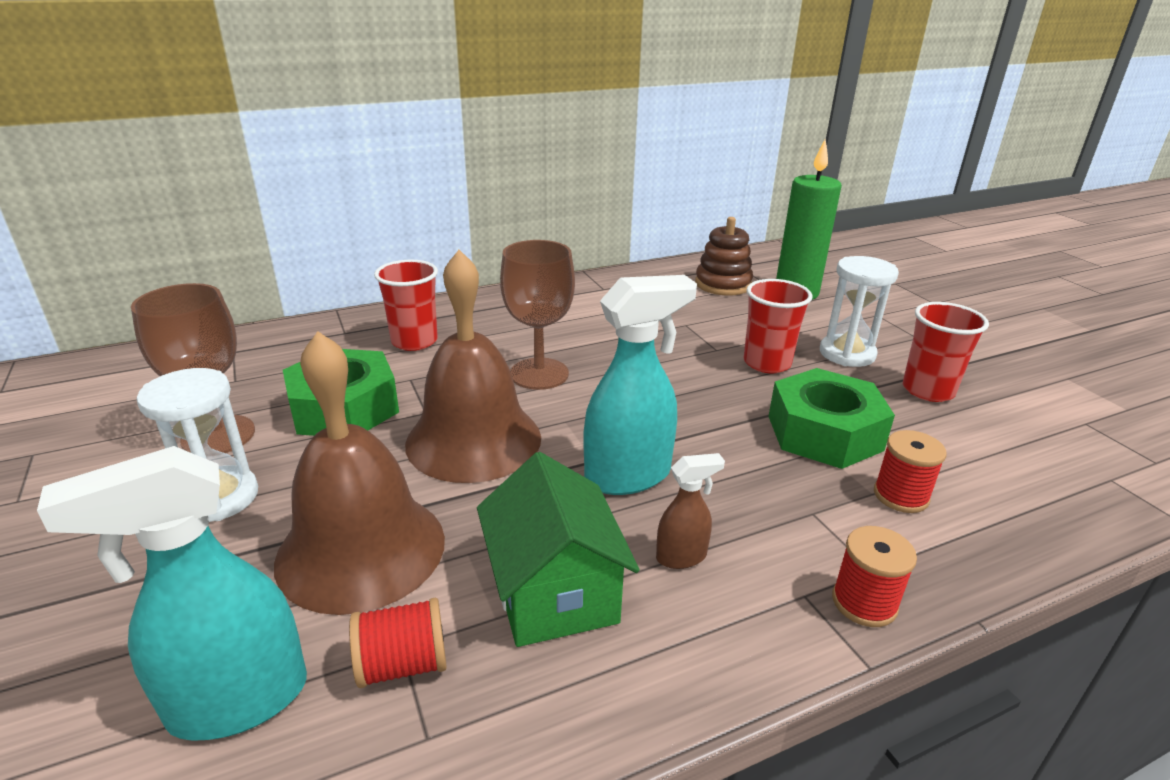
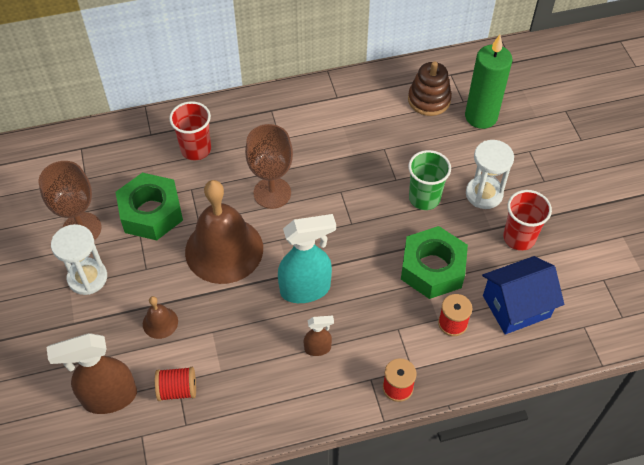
camera: 10 degrees right, 25 degrees up
turquoise spray bottle [37,446,307,741] -> brown spray bottle [46,333,137,414]
brown bell [274,331,445,615] -> brown bell [143,296,178,339], size x0.43
green house [477,452,640,647] -> none
red cup [744,279,812,373] -> green cup [408,150,451,210]
none -> blue house [482,256,564,334]

